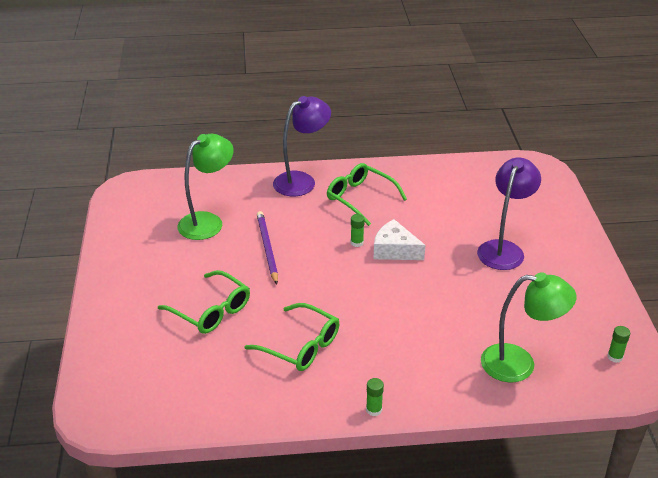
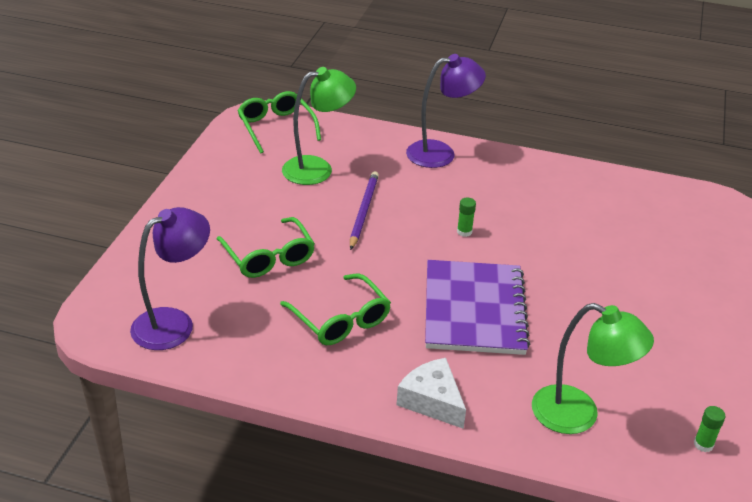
camera: 20 degrees right, 0 degrees up
green glasses [327,163,407,226] -> green glasses moved to [237,91,321,154]
green glue stick [366,378,384,416] -> none
white cheese [374,219,425,260] -> white cheese moved to [397,358,466,429]
purple lamp [477,157,541,270] -> purple lamp moved to [130,207,210,350]
none -> purple notebook [425,260,530,355]

